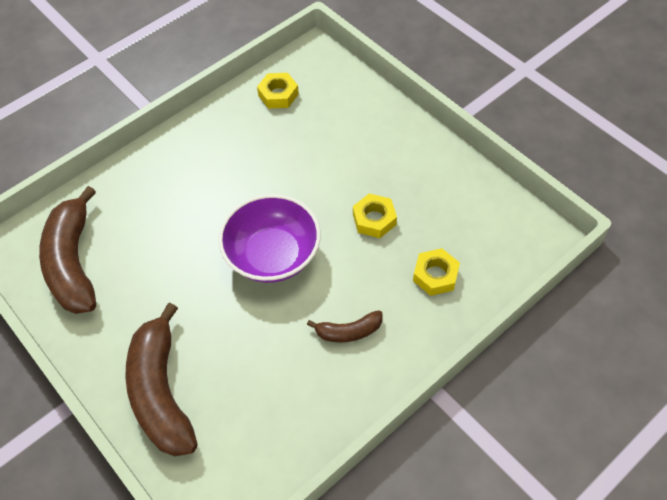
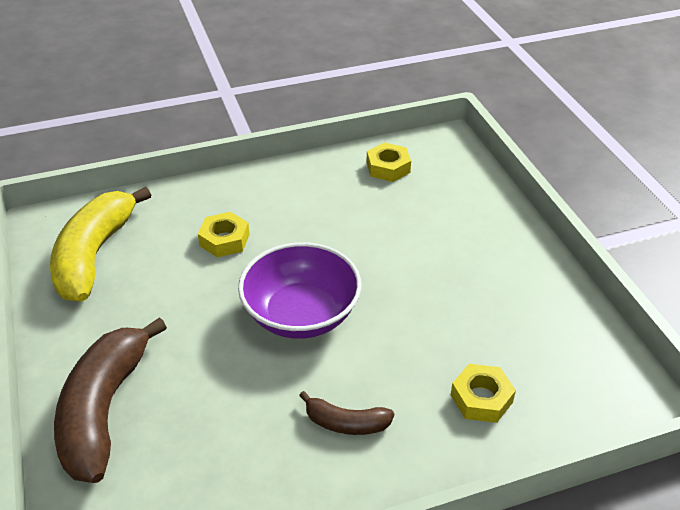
camera: 20 degrees right, 15 degrees down
brown banana [39,186,96,314] -> yellow banana [50,187,151,302]
yellow nut [353,193,397,238] -> yellow nut moved to [198,212,250,258]

